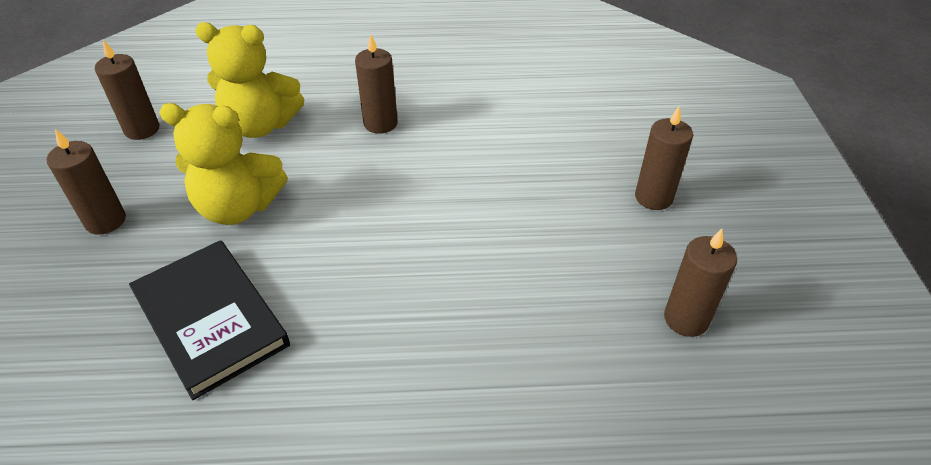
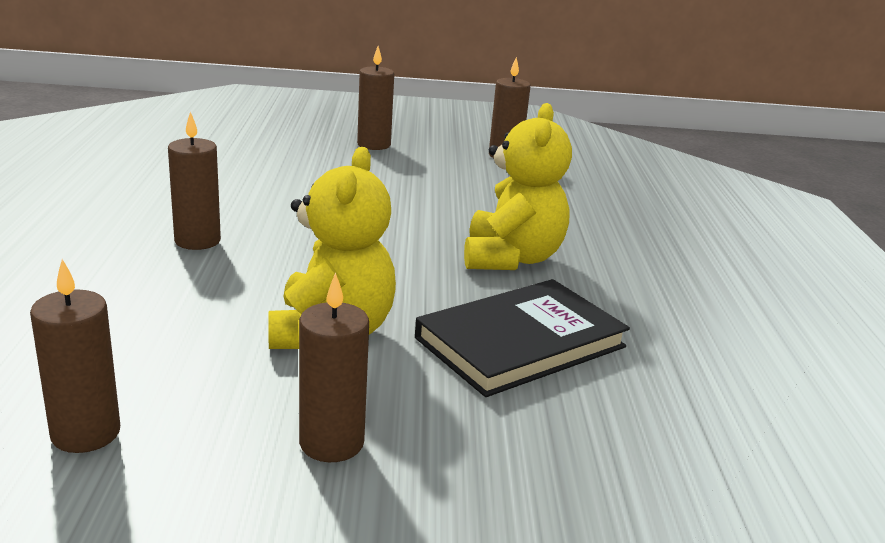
camera: 90 degrees left, 20 degrees down
yellow teddy bear [195,22,304,138] -> yellow teddy bear moved to [464,103,572,270]

